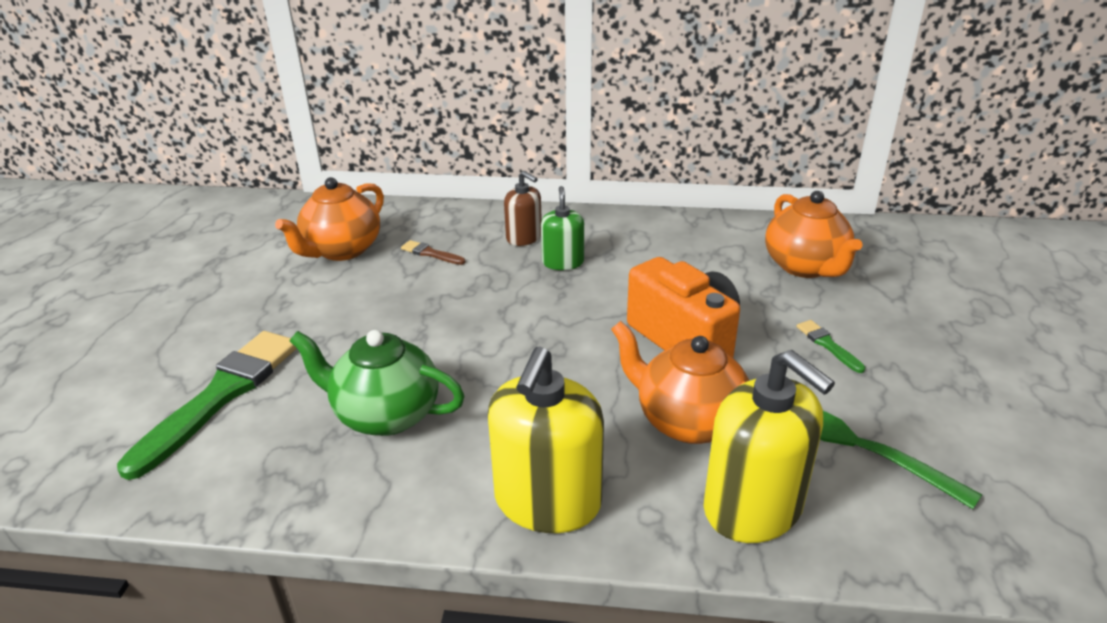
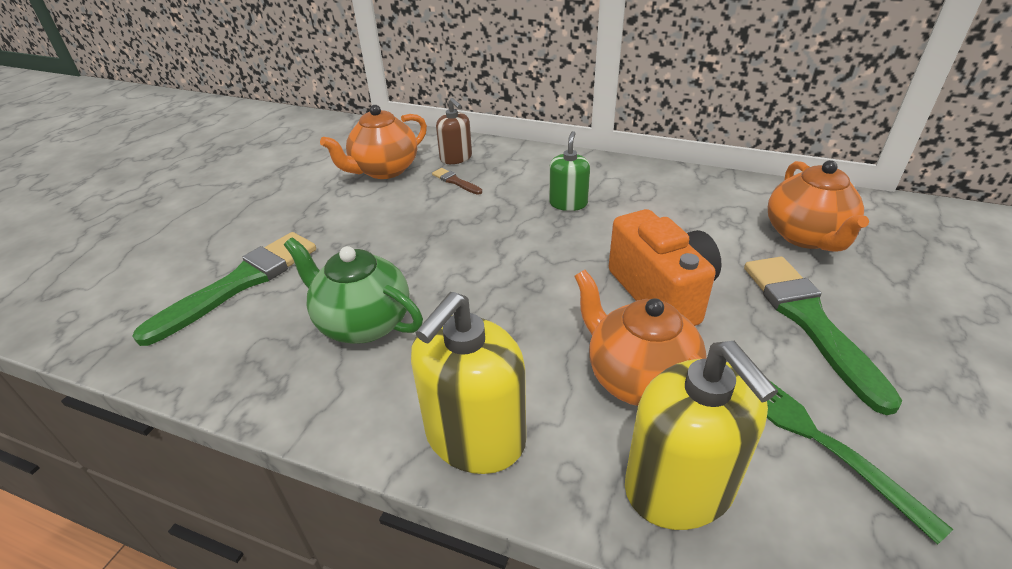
camera: 15 degrees right, 5 degrees up
brown soap dispenser [504,171,542,246] -> brown soap dispenser moved to [436,98,472,164]
green brush [797,320,865,373] -> green brush [744,257,902,415], size x2.34

